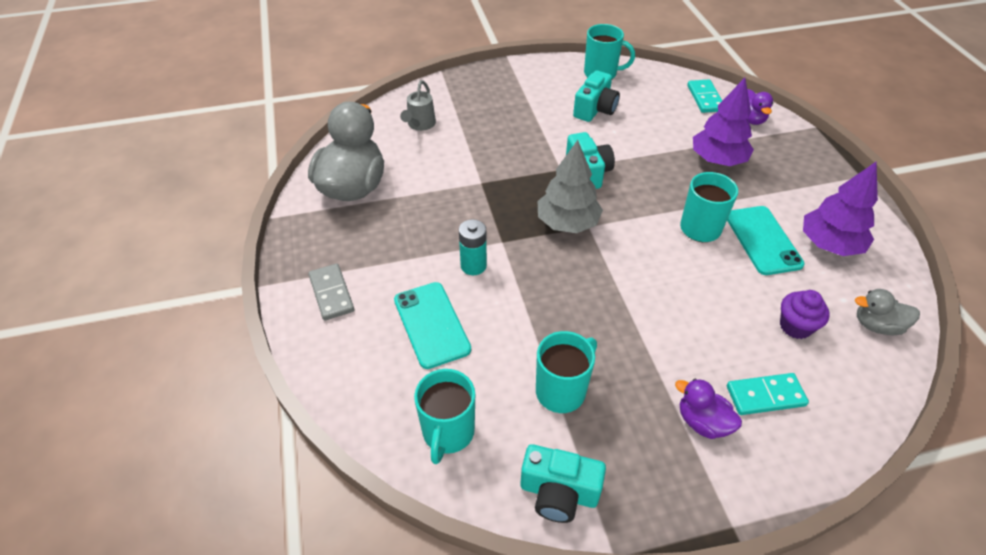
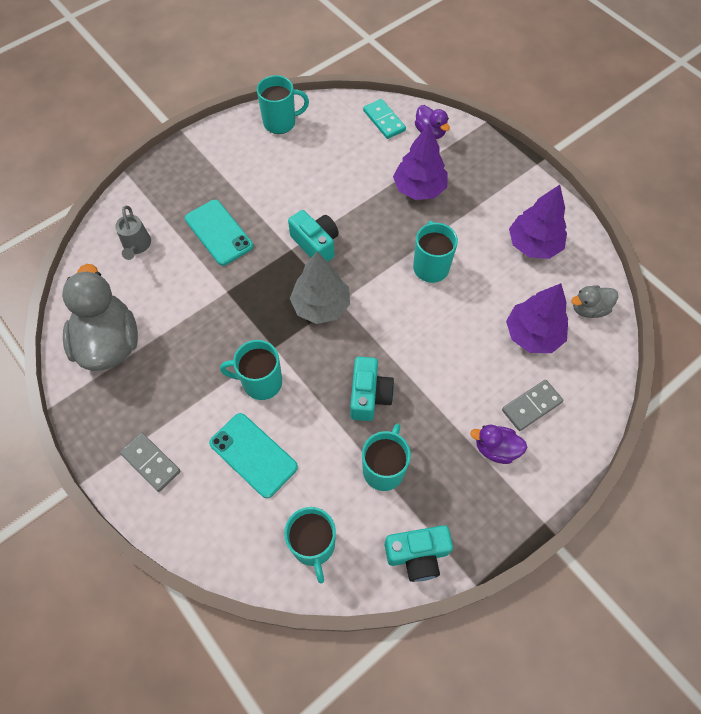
camera: 25 degrees left, 15 degrees up
turquoise battery [459,219,487,275] -> turquoise mug [220,340,282,400]
turquoise camera [573,70,620,122] -> turquoise camera moved to [350,357,394,421]
turquoise phone [727,206,805,275] -> turquoise phone moved to [185,200,253,266]
turquoise domino [727,373,809,415] -> grey domino [502,380,563,431]
purple cupcake [780,290,830,339] -> purple tree [506,283,568,353]

